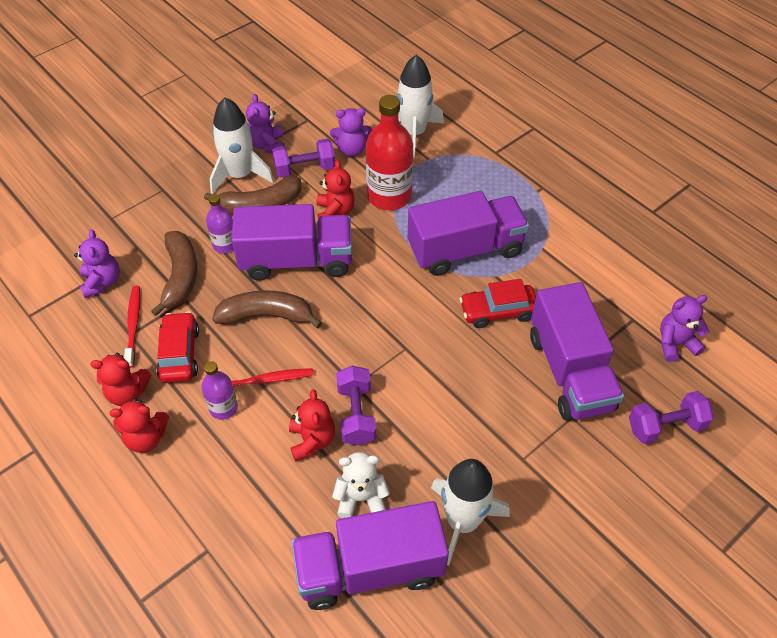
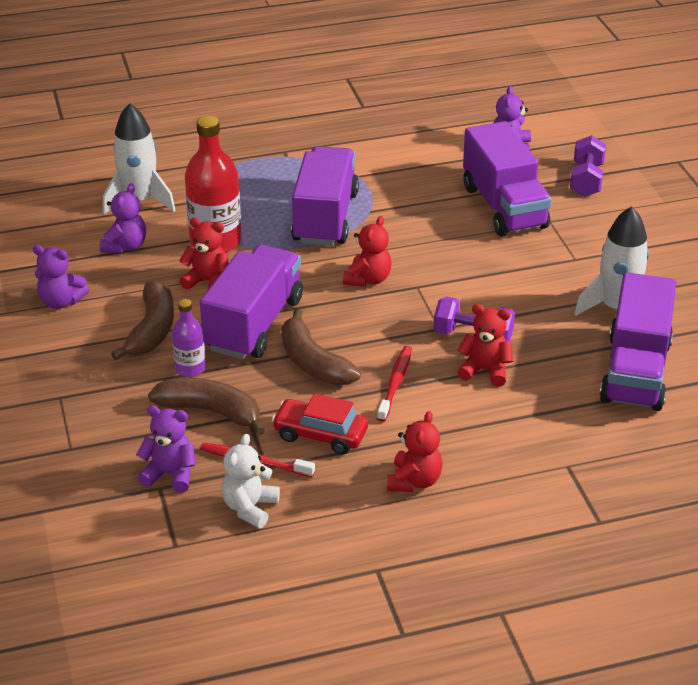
camera: 65 degrees left, 15 degrees down
red teddy bear [90,353,152,406] -> red teddy bear moved to [343,216,391,287]
purple bottle [201,361,238,420] -> none
white rocket [210,97,274,194] -> none
brown banana [212,290,322,328] -> brown banana turned 60 degrees counterclockwise [282,308,361,385]
purple dumbbell [272,139,335,178] -> none
white teddy bear [332,452,390,518] -> white teddy bear moved to [222,434,280,528]
red car [459,279,536,328] -> none
purple truck [530,282,624,421] -> purple truck turned 60 degrees clockwise [463,121,551,237]

